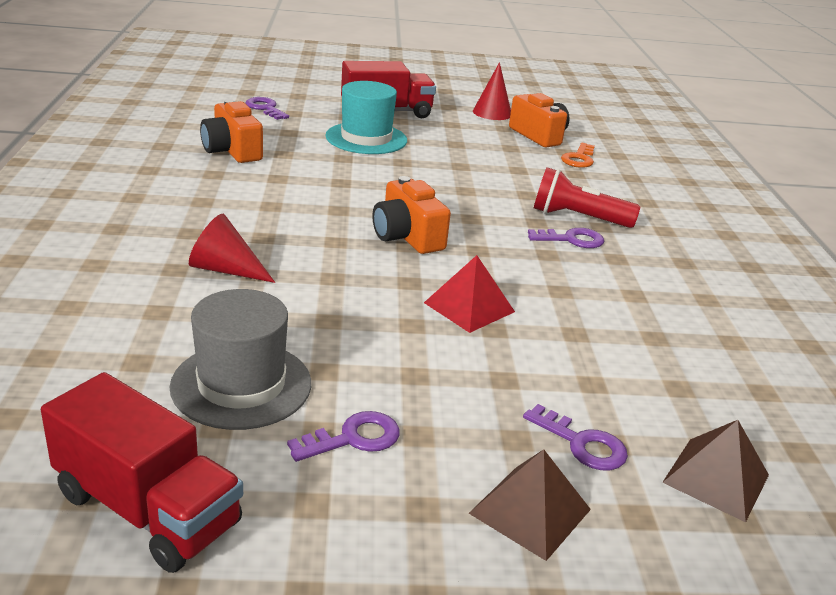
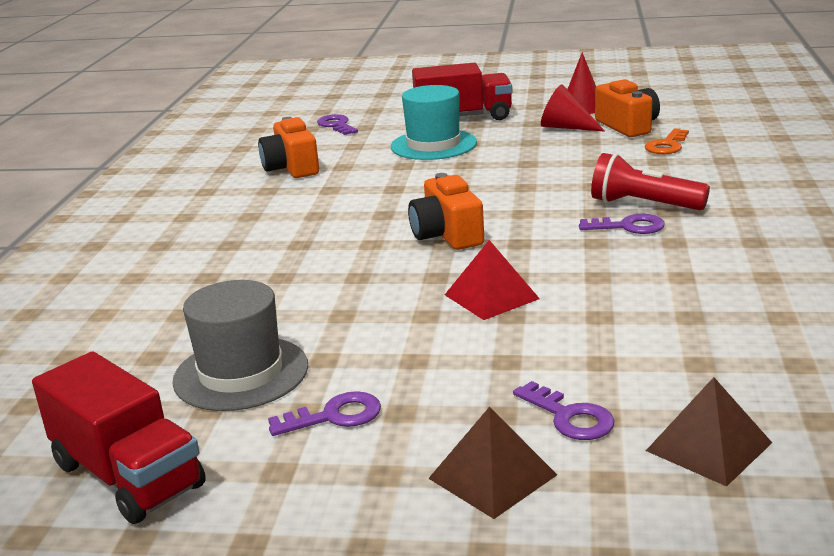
camera: 15 degrees right, 5 degrees down
red cone [189,214,275,283] -> red cone moved to [541,84,605,132]

